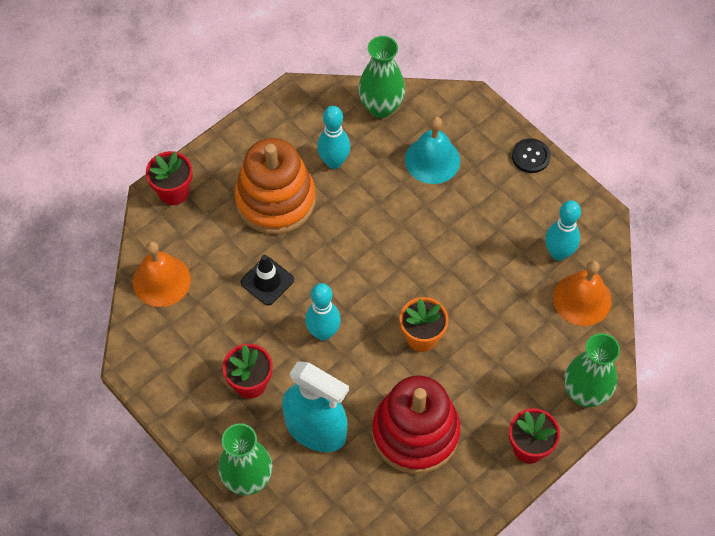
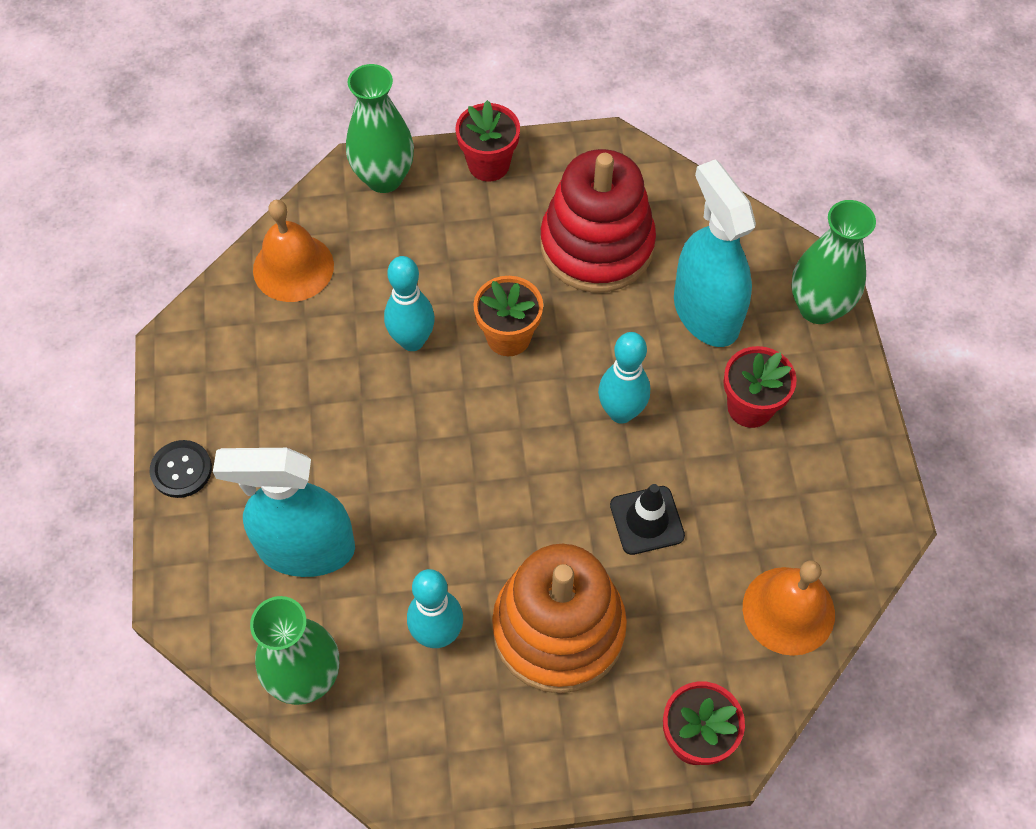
camera: 145 degrees left, 0 degrees up
turquoise bell [405,117,460,184] -> turquoise spray bottle [213,448,355,577]
turquoise bowling pin [545,200,581,261] -> turquoise bowling pin moved to [384,256,435,351]

